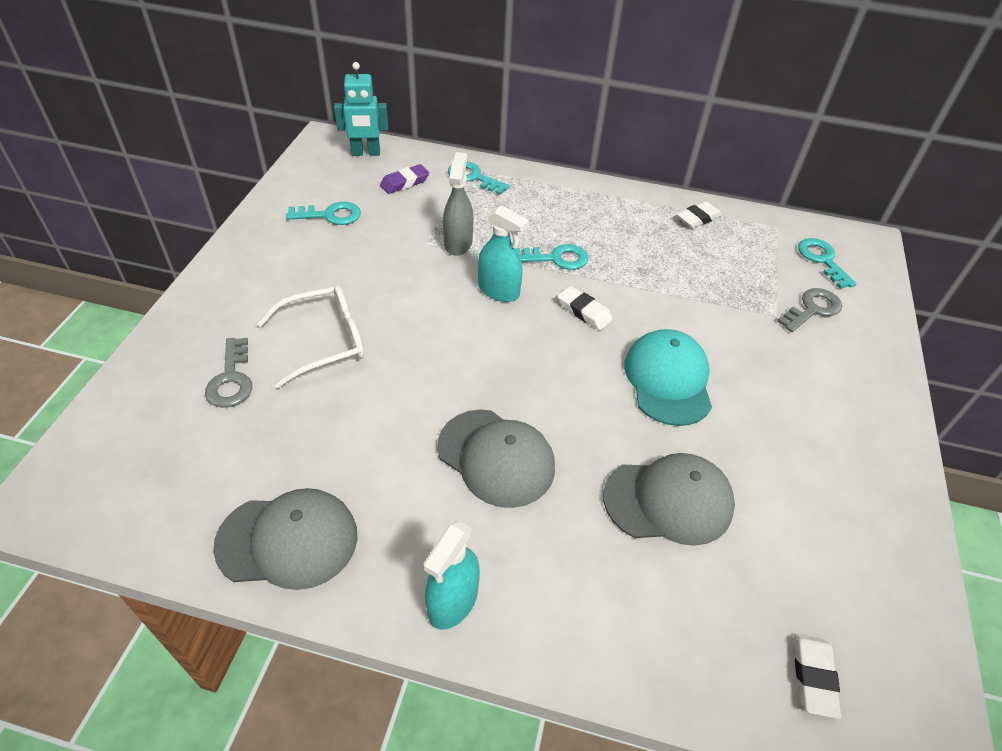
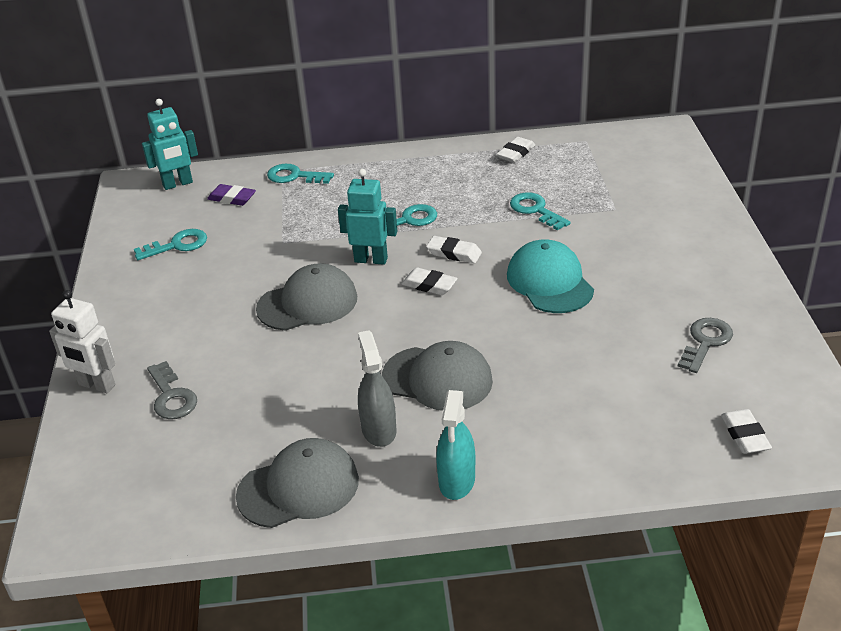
camera: 15 degrees left, 10 degrees down
white glasses [257,285,364,388] -> none
purple eraser [380,164,429,194] -> purple eraser turned 75 degrees clockwise [207,184,256,206]
grey spray bottle [443,152,473,256] -> grey spray bottle moved to [358,330,396,447]
turquoise spray bottle [478,205,529,302] -> turquoise robot [338,169,397,264]
grey cap [603,453,735,546] -> grey cap moved to [256,263,357,331]
grey key [777,288,842,332] -> grey key moved to [678,318,733,373]
turquoise key [798,238,857,289] -> turquoise key moved to [510,192,571,230]
none -> white robot [49,290,115,393]
none -> white eraser [401,268,458,295]

